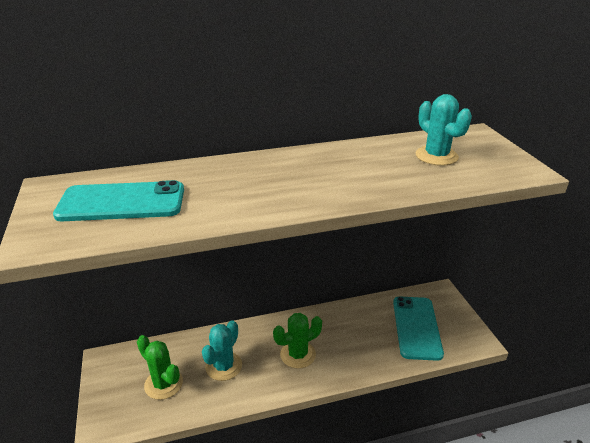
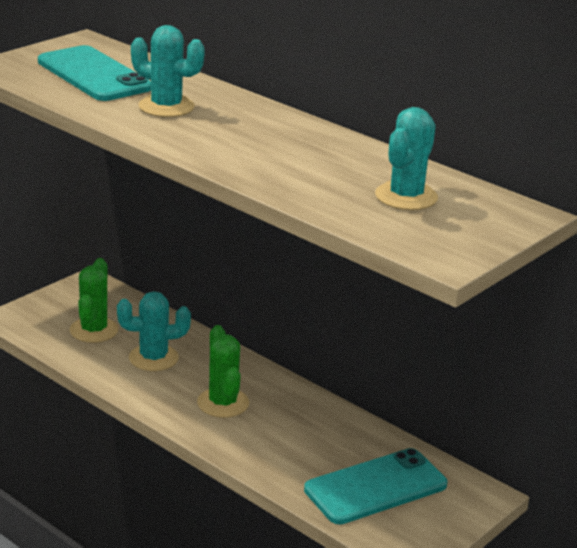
camera: 55 degrees right, 5 degrees down
green cactus [273,313,322,369] -> green cactus turned 45 degrees clockwise [197,325,249,418]
none -> turquoise cactus [131,25,205,117]

